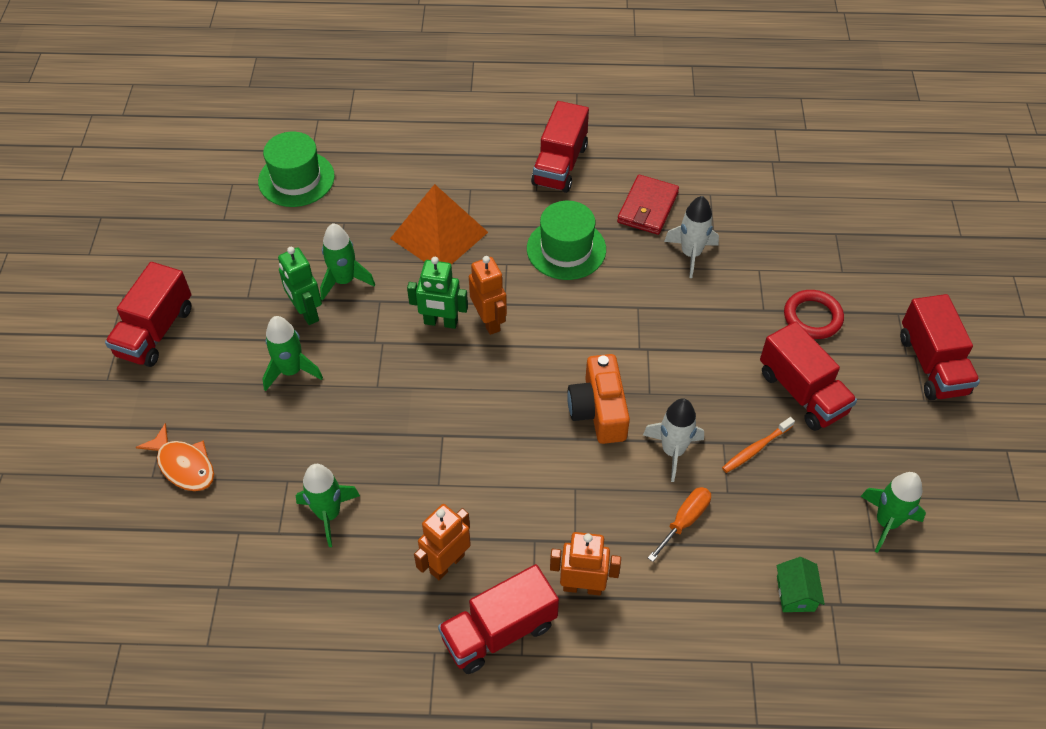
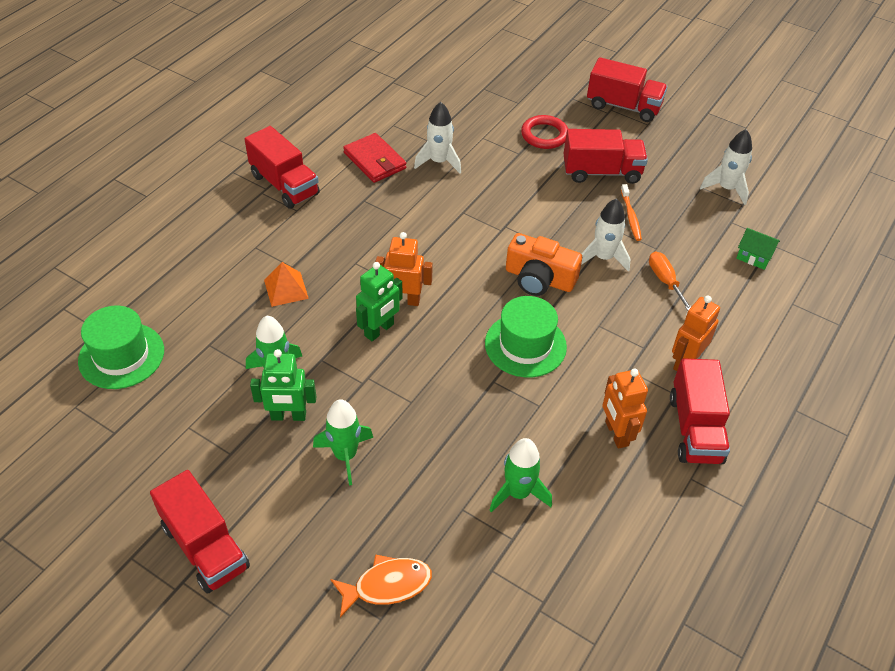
camera: 60 degrees left, 5 degrees down
orange pyramid [390,184,488,265] -> orange pyramid [264,262,309,307], size x0.54
green hat [527,201,606,280] -> green hat moved to [485,296,567,377]
green rocket [861,472,926,553] -> white rocket [700,129,752,205]

